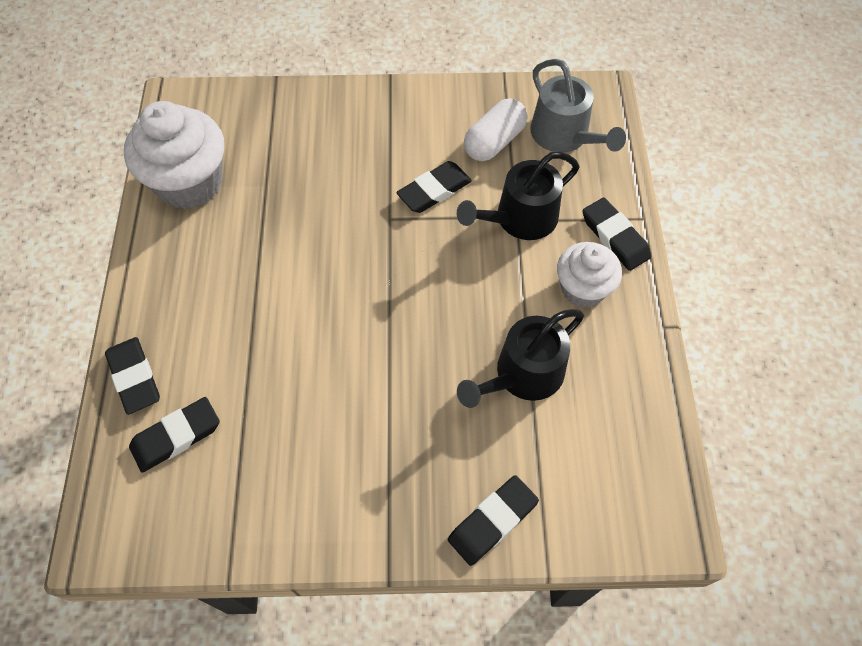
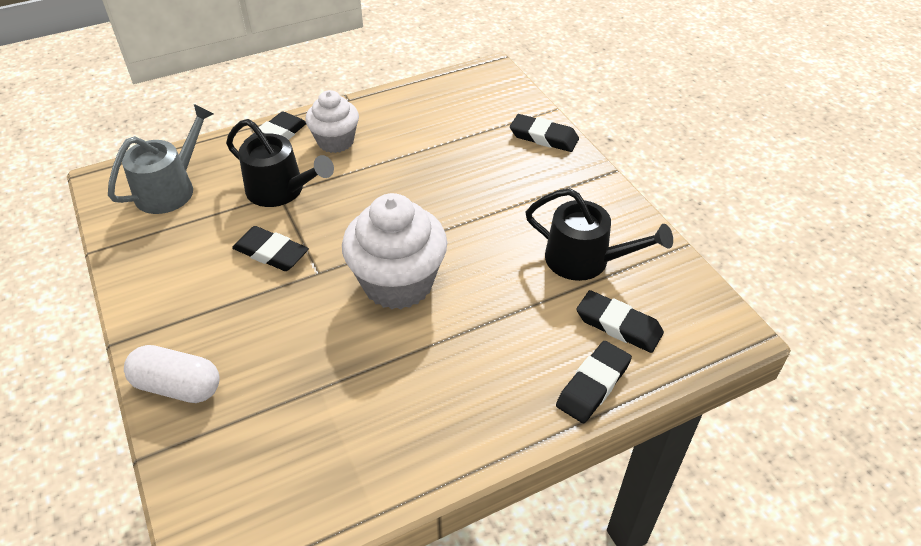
camera: 115 degrees left, 15 degrees down
white cupcake [124,101,224,209] -> white cupcake moved to [342,193,447,309]
black watering can [457,309,584,408] -> black watering can moved to [525,188,673,281]
white capsule [464,98,527,161] -> white capsule moved to [124,345,219,403]

